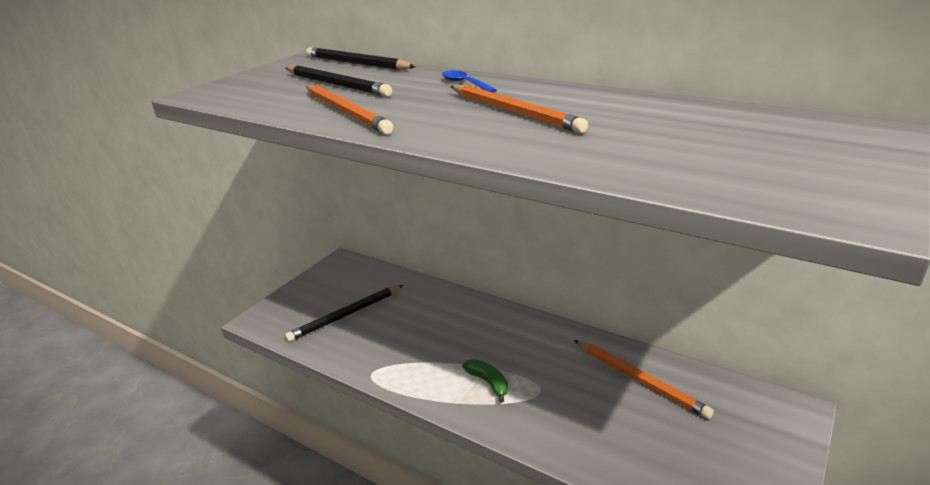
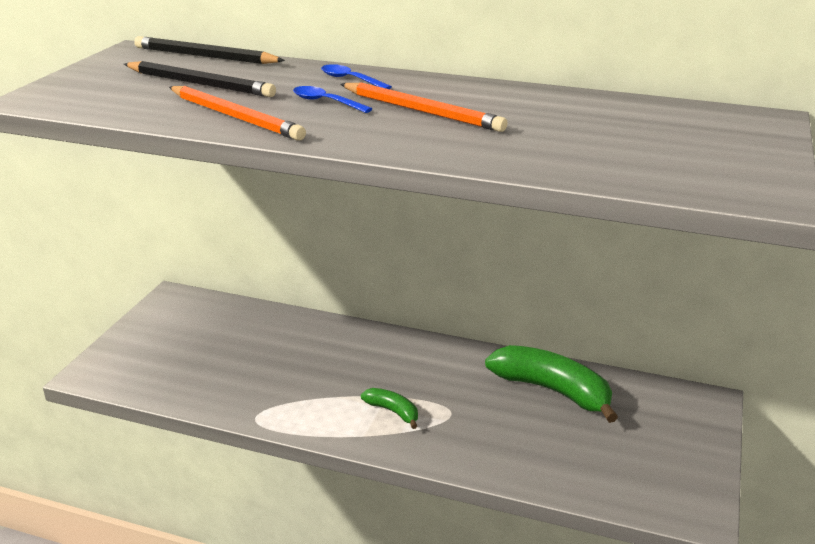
camera: 15 degrees left, 0 degrees up
black pencil [285,285,403,342] -> none
orange pencil [574,340,714,419] -> green banana [485,345,618,423]
none -> blue spoon [293,86,372,113]

